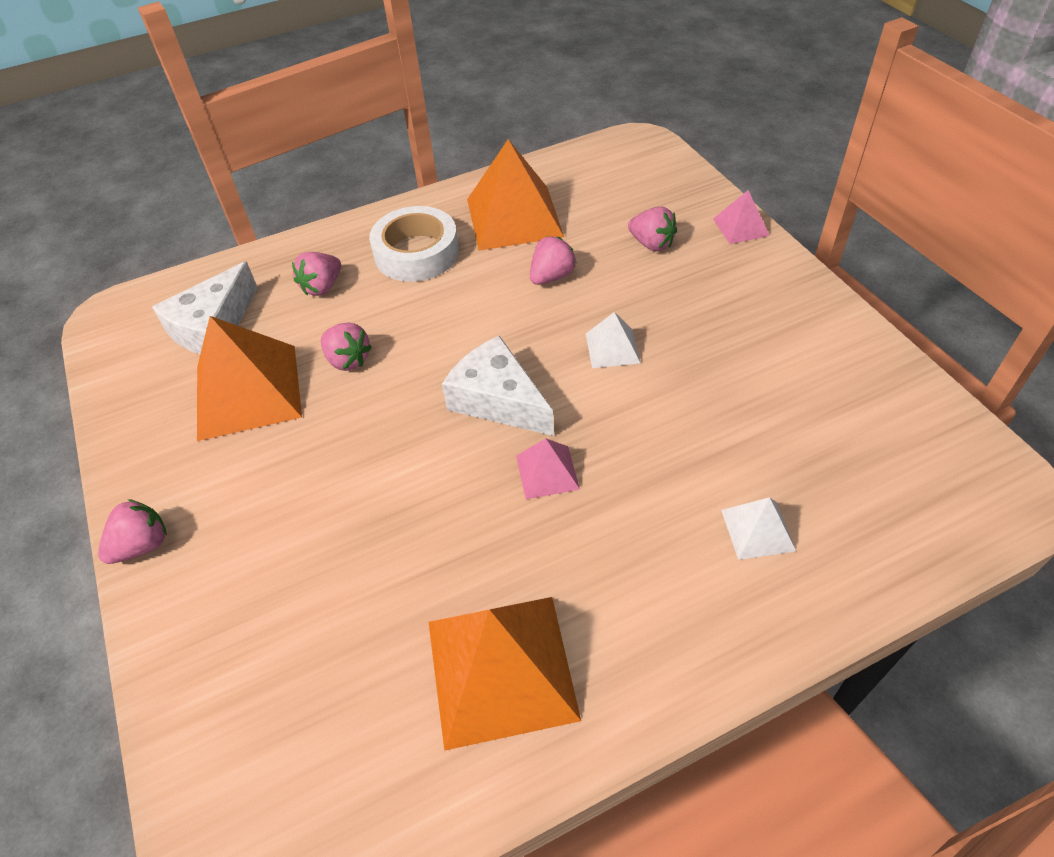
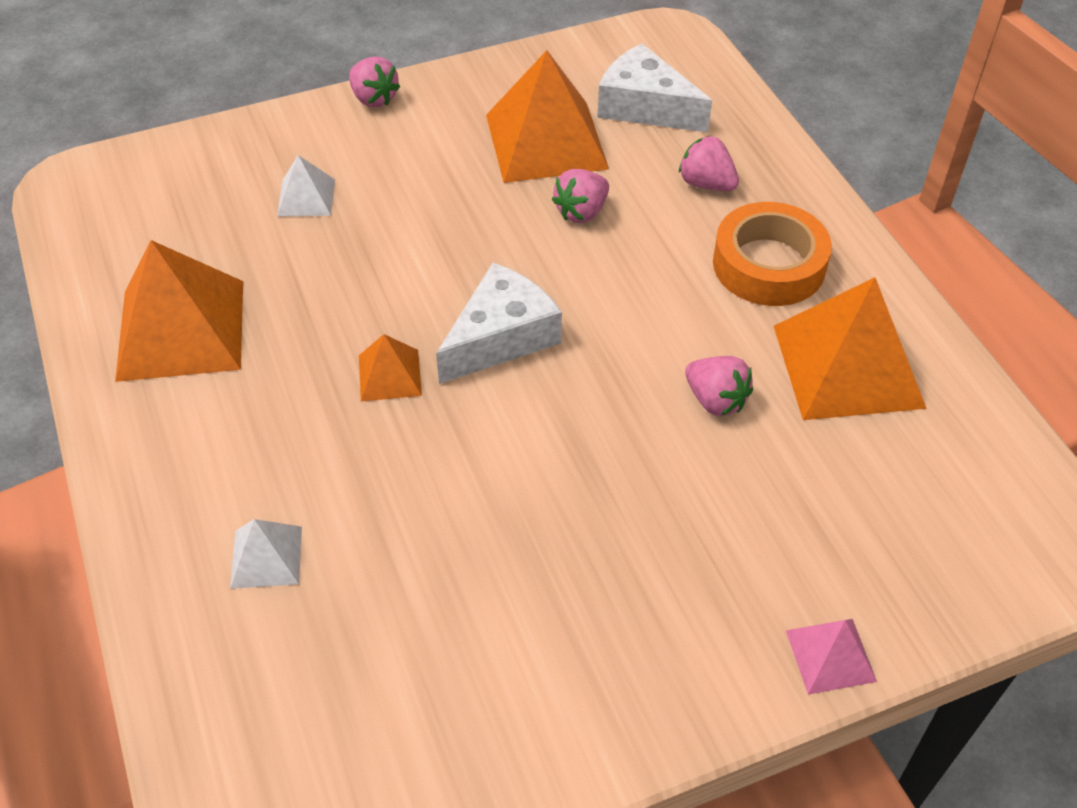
camera: 90 degrees right, 0 degrees up
white tape [369,206,459,282] -> orange tape [713,202,832,306]
pink pyramid [516,438,580,499] -> orange pyramid [359,334,422,402]
white pyramid [586,312,641,368] -> white pyramid moved to [277,155,335,216]
pink strawberry [628,207,677,251] -> none

